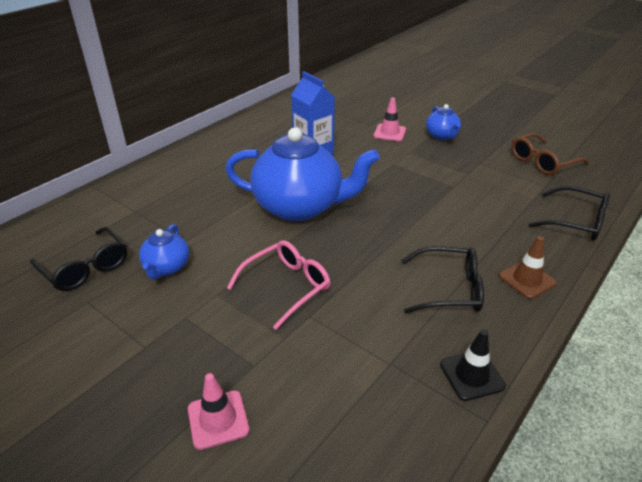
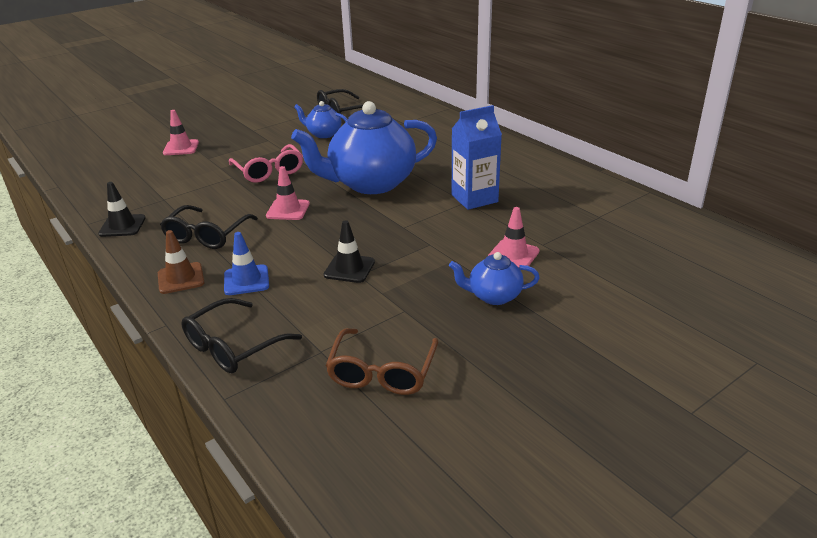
camera: 105 degrees right, 5 degrees down
blue teapot [225,128,380,221] -> blue teapot turned 45 degrees clockwise [291,101,437,194]
brown glasses [511,133,589,175] -> brown glasses turned 150 degrees counterclockwise [325,328,438,395]
none -> blue traffic cone [224,232,269,295]
none -> pink traffic cone [266,166,310,220]
none -> black traffic cone [324,220,375,283]

